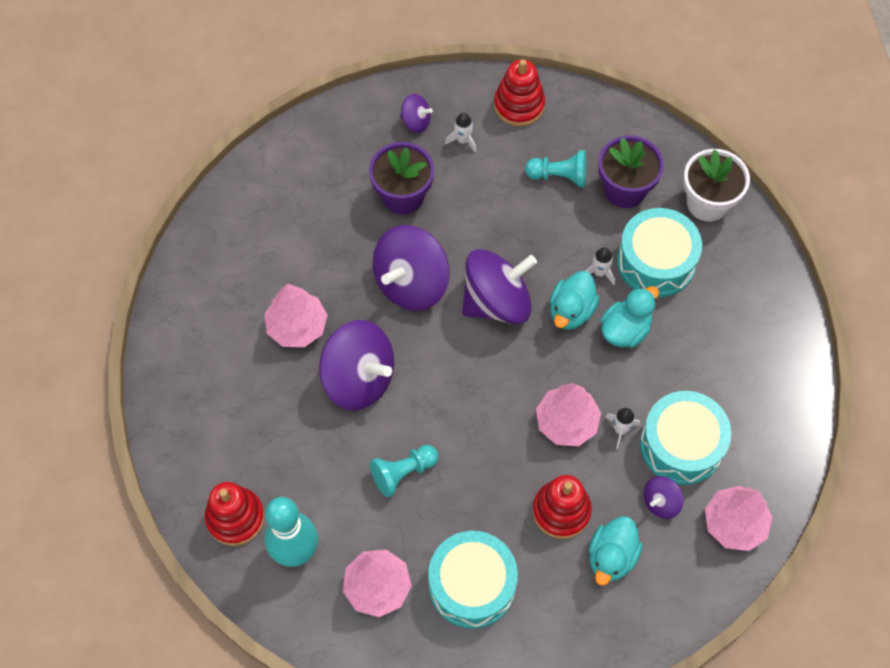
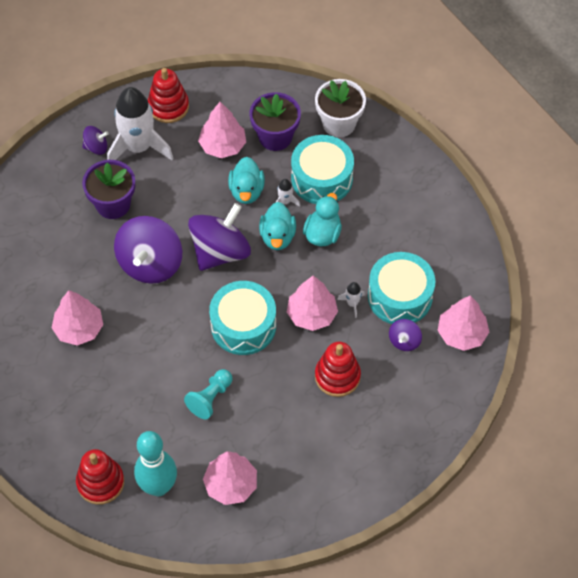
camera: 25 degrees left, 5 degrees down
purple spinning top [319,320,394,411] -> none
turquoise drum [428,531,518,629] -> turquoise drum moved to [209,281,276,355]
white rocket [445,113,476,153] -> white rocket [107,87,173,160], size x2.47
turquoise pawn [525,150,587,187] -> pink tree [198,102,246,158]
turquoise duck [589,516,642,586] -> turquoise duck moved to [228,157,265,204]

